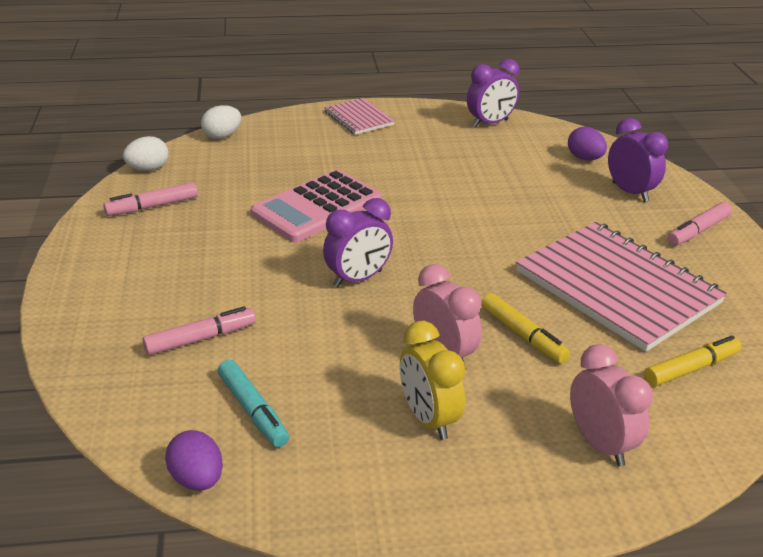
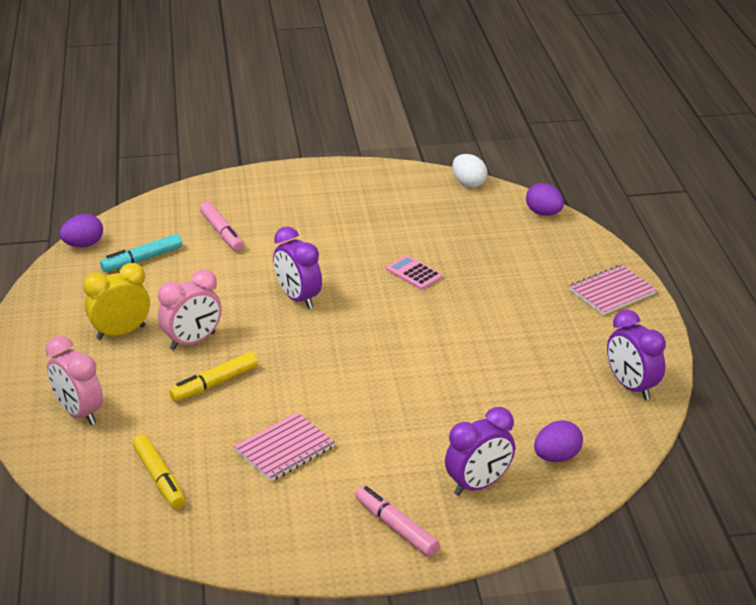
camera: 90 degrees right, 0 degrees up
pink marker [103,182,198,216] -> none
white egg [201,105,241,139] -> purple egg [526,183,564,216]
pink calculator [251,169,382,242] -> pink calculator [386,255,442,290], size x0.46
pink notebook [516,222,727,352] -> pink notebook [234,412,335,482], size x0.49
pink clock [570,344,653,466] -> pink clock turned 75 degrees clockwise [45,336,103,425]

